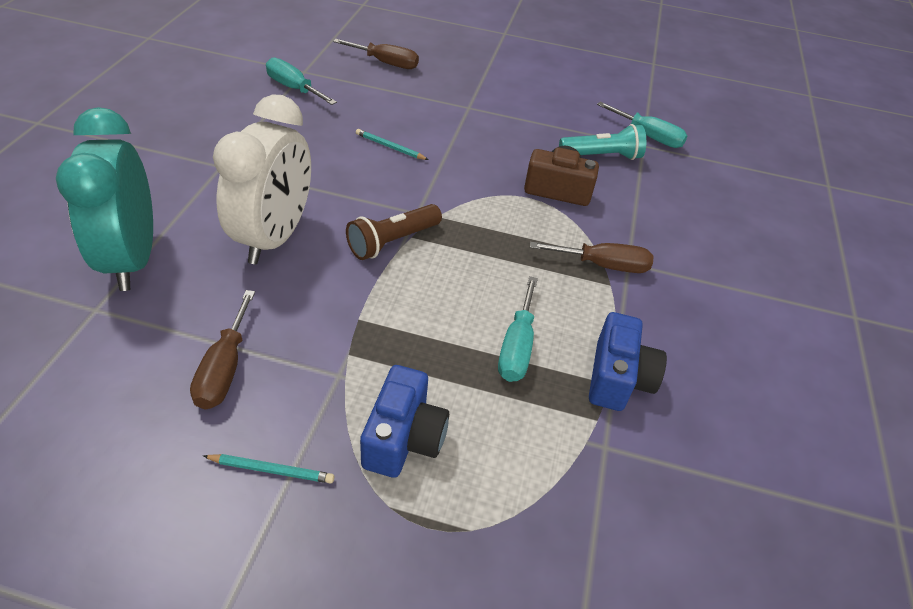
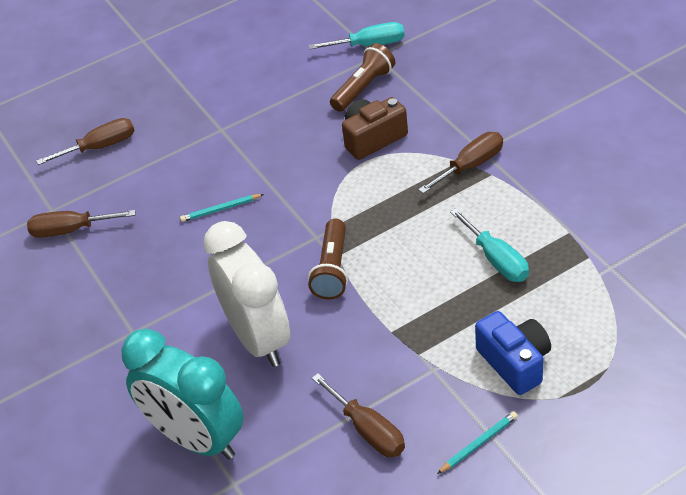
camera: 35 degrees left, 0 degrees up
turquoise screwdriver [266,57,337,105] -> brown screwdriver [27,210,135,238]
turquoise flashlight [559,124,646,160] -> brown flashlight [330,43,395,112]
blue camera [589,312,667,411] -> none

